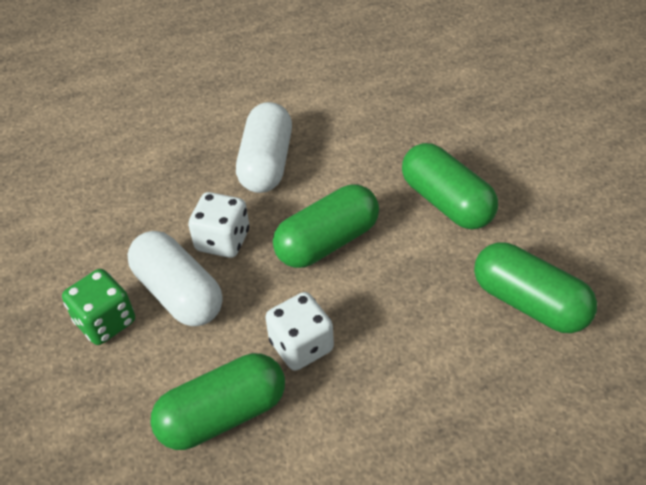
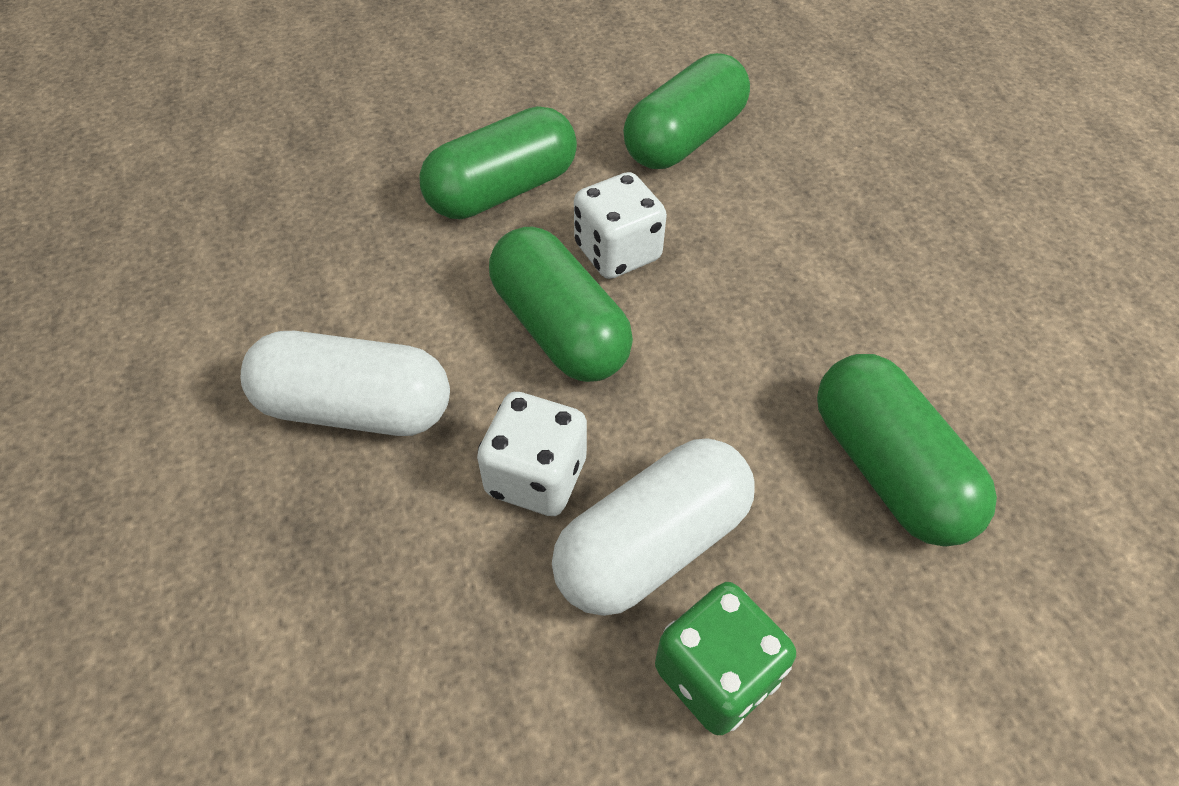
camera: 90 degrees left, 5 degrees up
white dice [265,292,334,371] -> white dice moved to [574,172,667,279]

